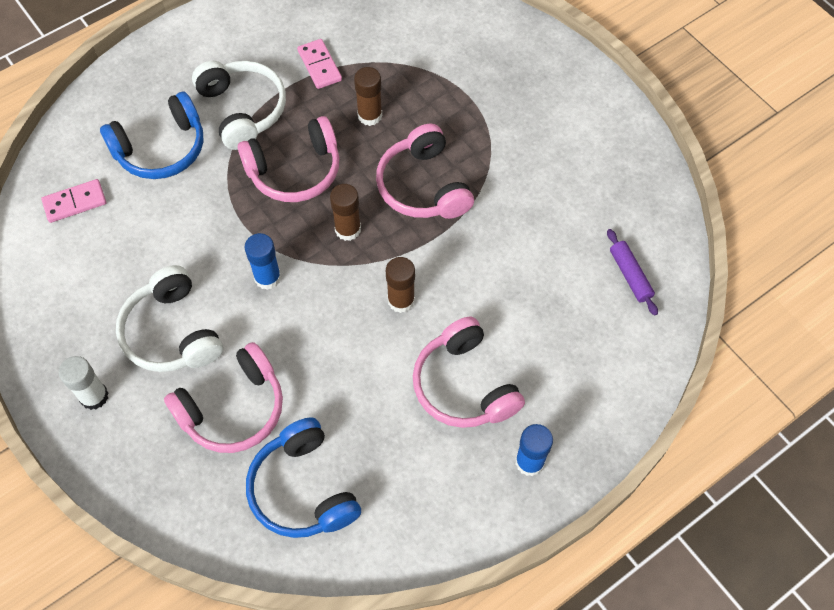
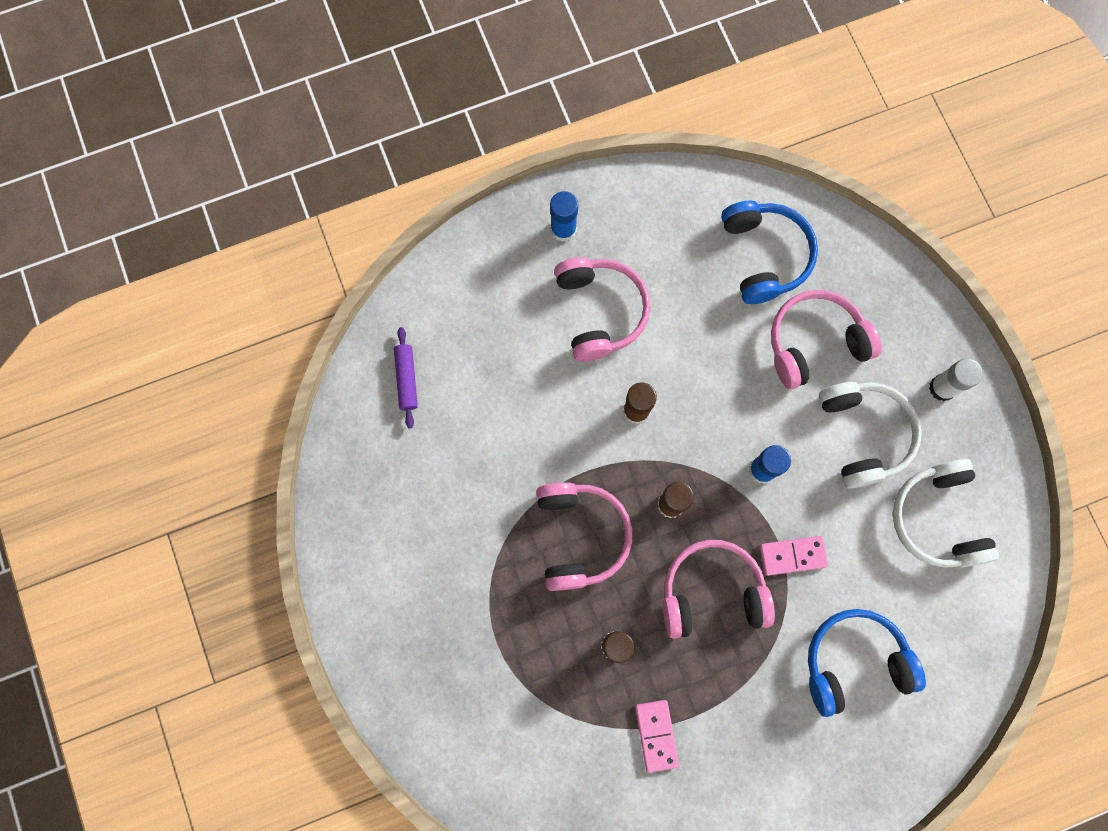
camera: 165 degrees left, 15 degrees up
pink domino [41,179,106,223] -> pink domino moved to [760,536,828,576]
white headphones [192,61,286,150] -> white headphones moved to [893,459,999,568]

